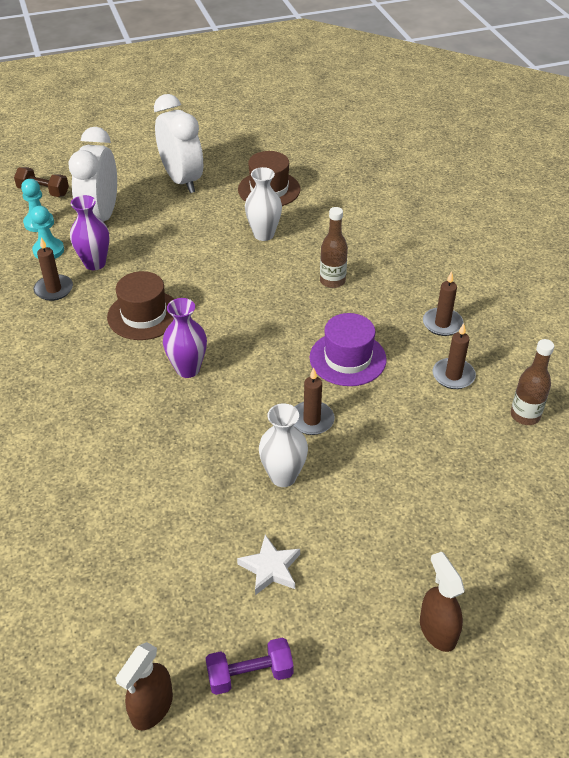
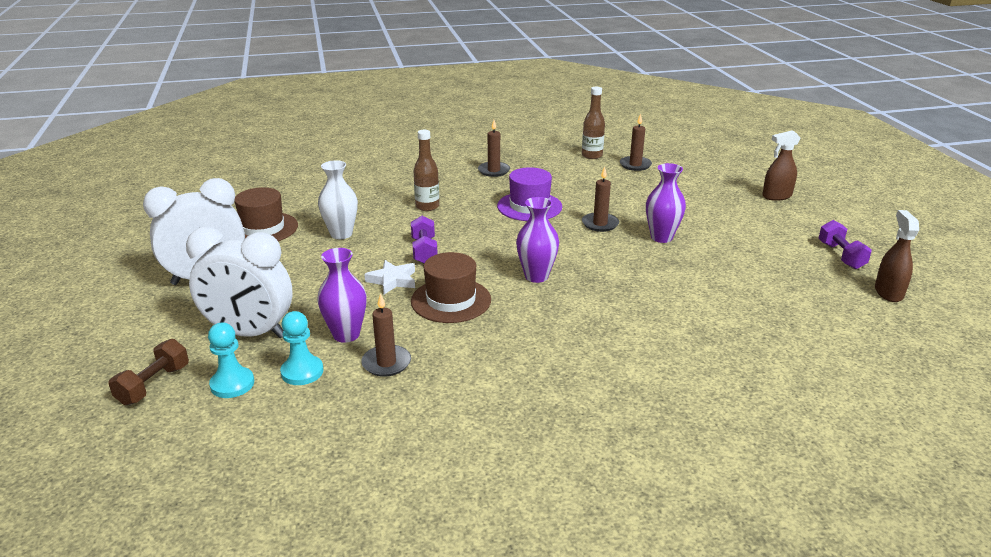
camera: 85 degrees left, 15 degrees down
brown spray bottle [116,642,173,730] -> brown spray bottle turned 120 degrees counterclockwise [875,210,919,302]
white star [237,535,300,595] -> white star moved to [364,260,415,295]
white vase [259,403,308,487] -> purple vase [646,163,686,243]
brown candle [433,323,476,389] -> brown candle moved to [620,114,652,171]
none -> purple dumbbell [411,216,438,263]

